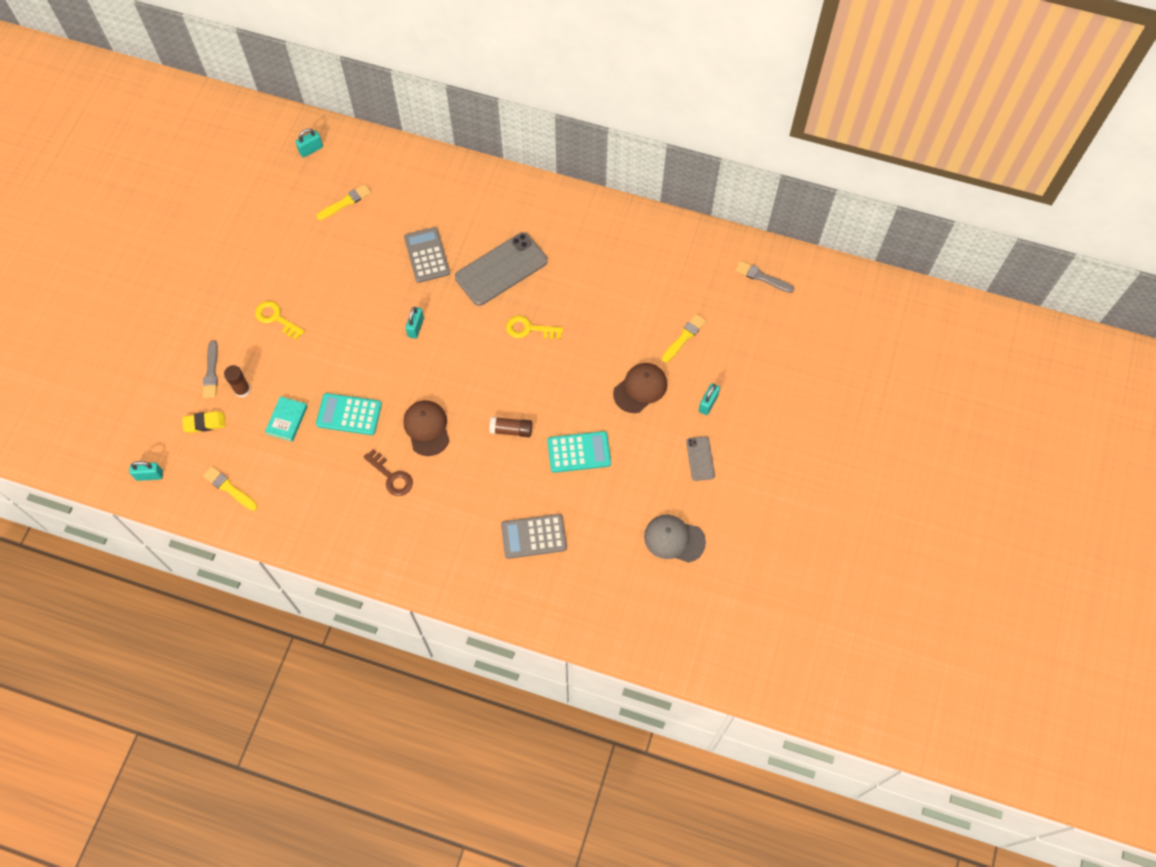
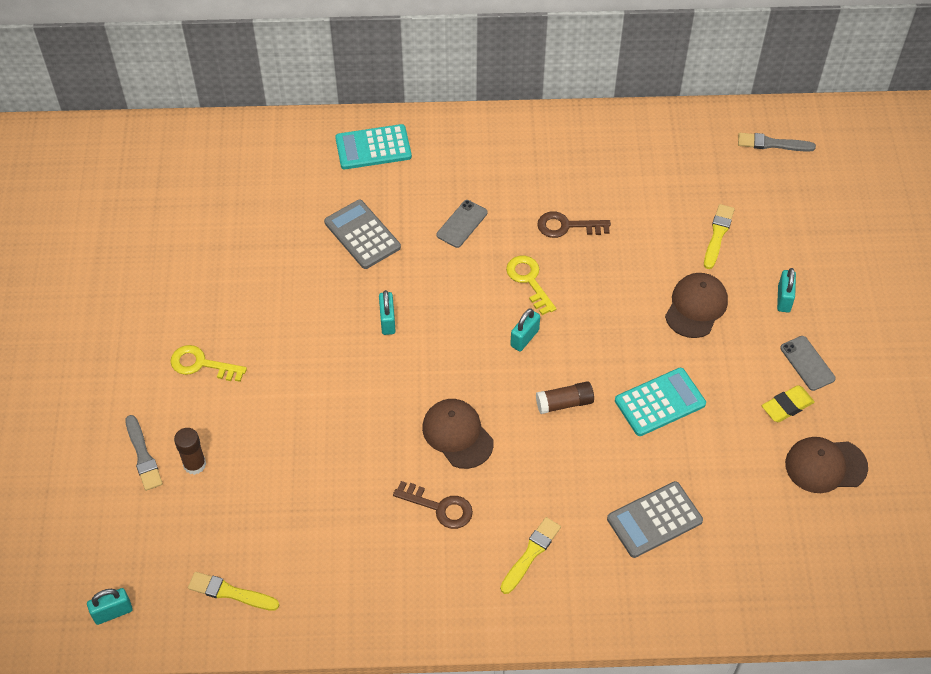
camera: 20 degrees left, 10 degrees down
yellow eraser [182,411,225,433] -> yellow eraser moved to [762,385,815,422]
turquoise book [265,396,308,442] -> none
turquoise padlock [295,128,323,157] -> turquoise padlock moved to [510,308,540,351]
yellow brush [316,184,371,220] -> yellow brush moved to [500,517,561,594]
turquoise calculator [316,393,382,435] -> turquoise calculator moved to [335,124,412,169]
grey phone [455,232,548,306] -> grey phone [437,200,488,248], size x0.49
yellow key [506,316,563,339] -> yellow key turned 75 degrees clockwise [506,256,556,315]
grey cap [644,515,706,563] -> brown cap [785,437,868,493]
none -> brown key [537,211,611,238]

